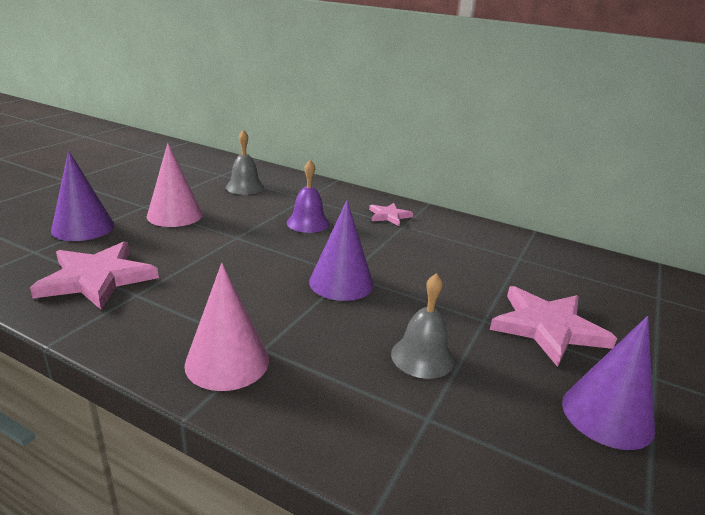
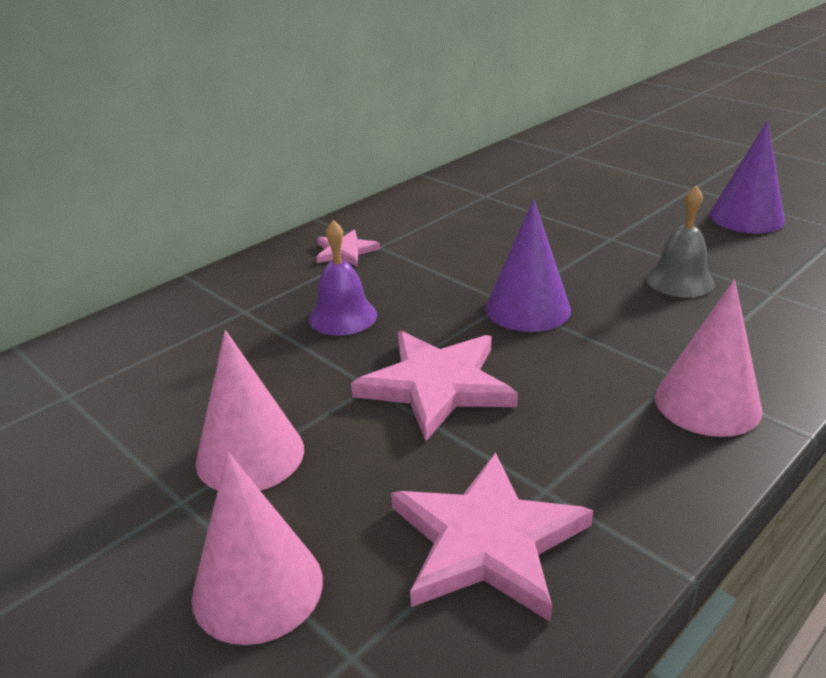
camera: 70 degrees left, 5 degrees up
purple cone [51,150,114,241] -> pink cone [191,452,323,645]
grey bell [226,130,264,195] -> none
pink star [490,286,617,367] -> pink star moved to [351,331,518,441]

